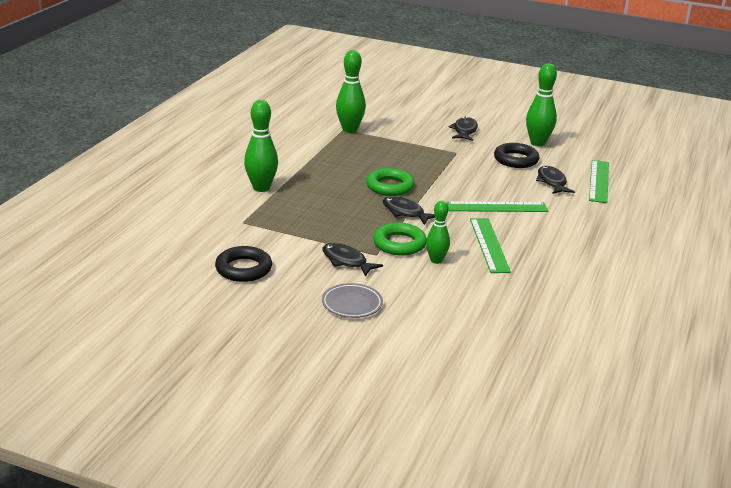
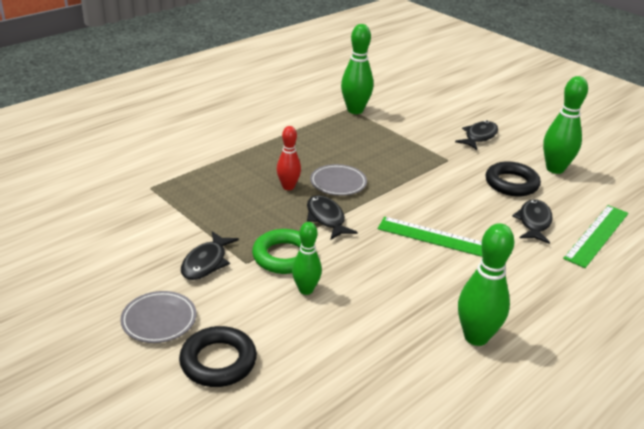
camera: 25 degrees right, 5 degrees up
black ring [215,246,272,282] -> black ring moved to [179,326,257,387]
green bowling pin [244,100,278,192] -> green bowling pin moved to [458,223,514,346]
black fish [322,243,383,276] -> black fish turned 135 degrees counterclockwise [181,231,239,280]
green ring [366,168,415,196] -> grey plate [310,164,367,196]
green ruler [470,218,511,273] -> none
none -> red bowling pin [277,126,301,190]

